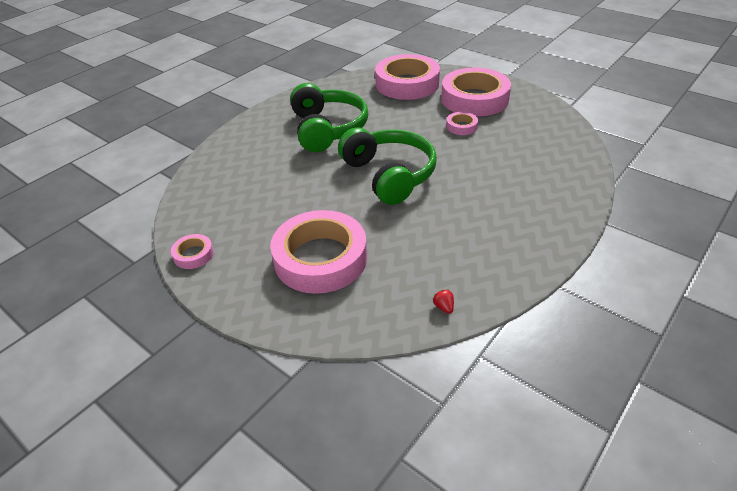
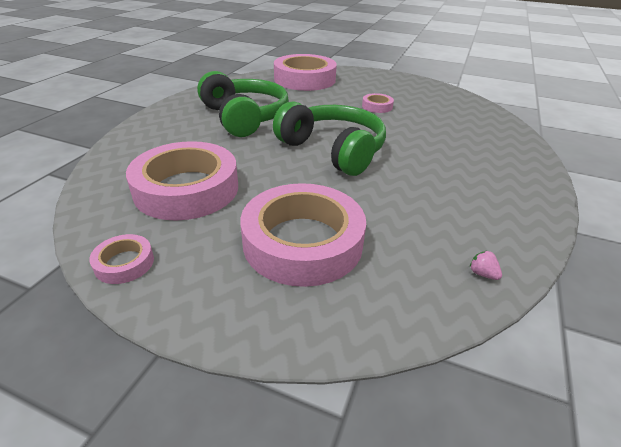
camera: 20 degrees left, 5 degrees down
red strawberry [433,290,454,314] -> pink strawberry [470,251,502,280]
pink tape [441,68,511,117] -> pink tape moved to [126,141,238,221]

